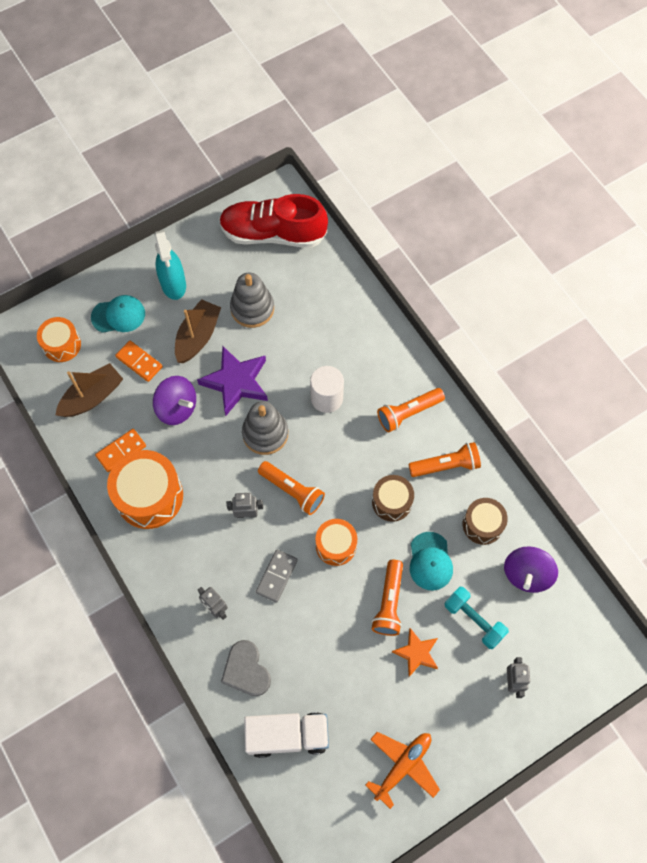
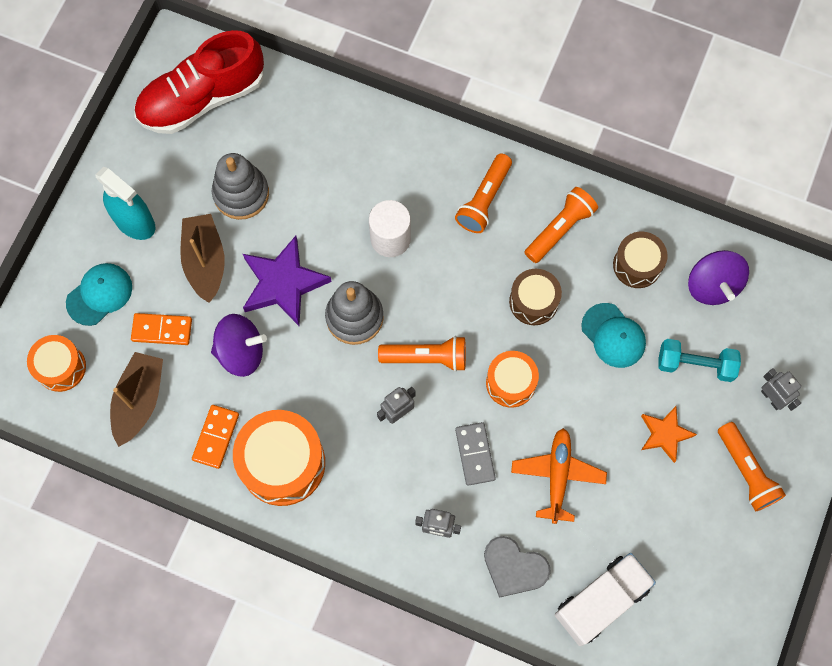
camera: 35 degrees left, 5 degrees up
orange plane [365,732,440,809] -> orange plane moved to [511,428,607,524]
orange flashlight [372,560,403,636] -> orange flashlight moved to [718,422,786,511]

